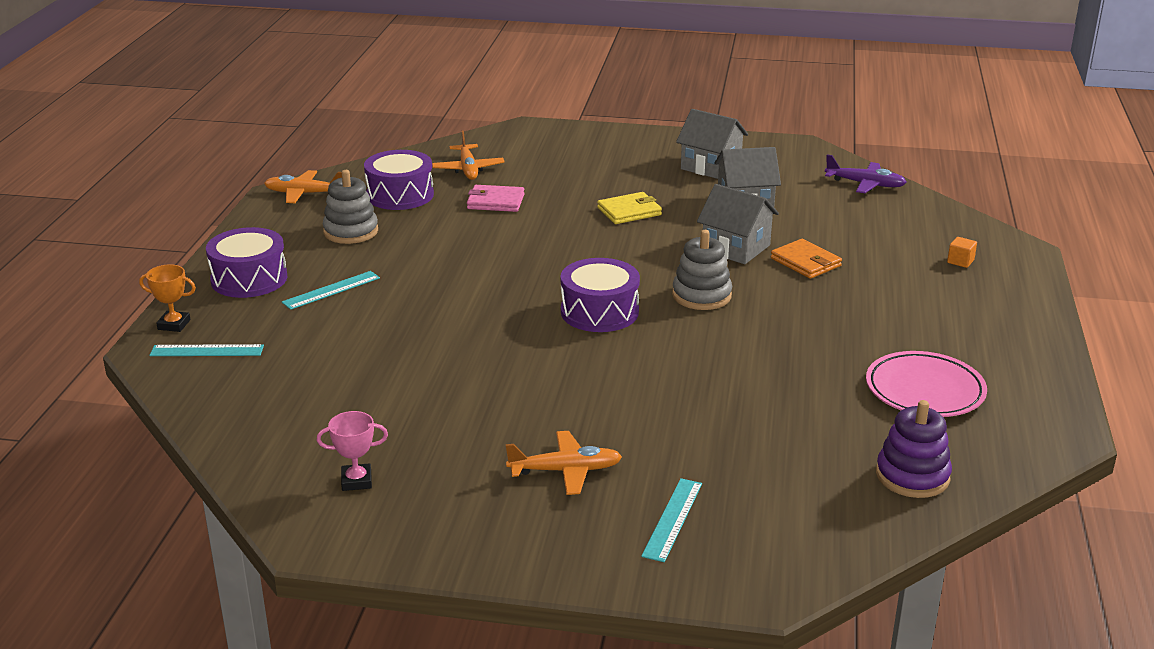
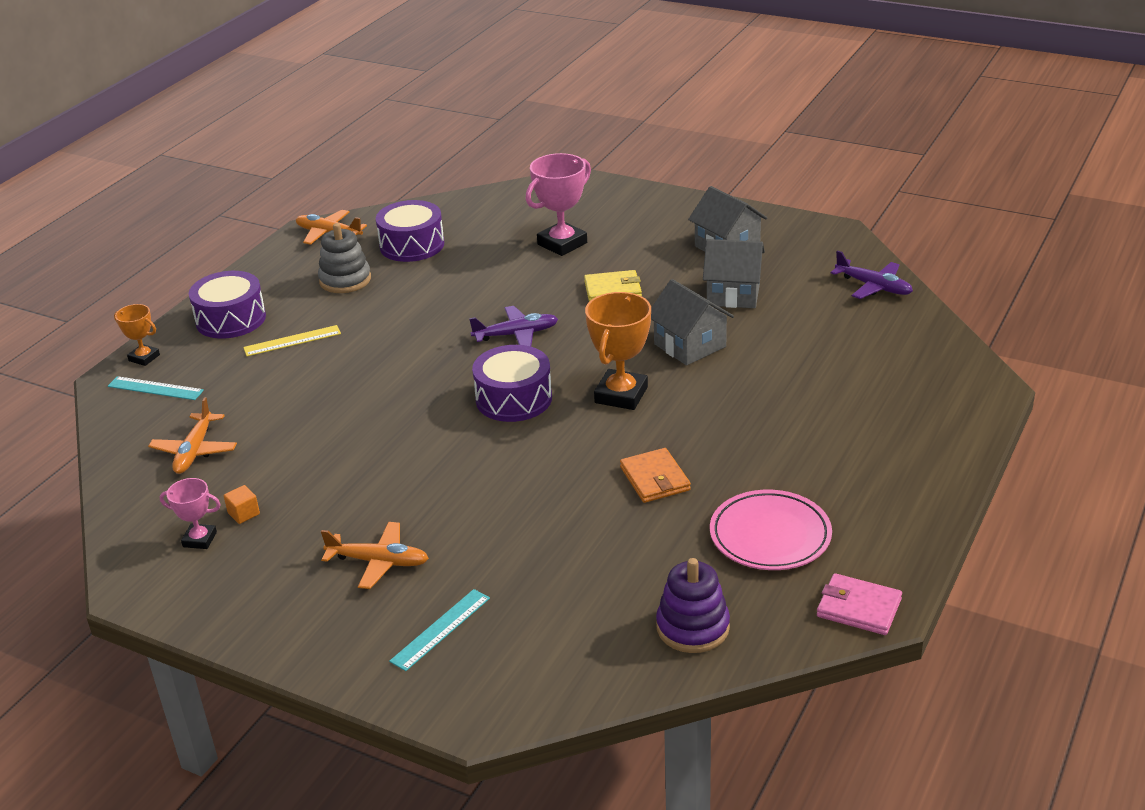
camera: 20 degrees right, 5 degrees up
turquoise ruler [282,271,380,310] -> yellow ruler [243,325,341,356]
orange plane [432,130,505,180] -> orange plane moved to [148,397,237,474]
pink wallet [467,185,525,212] -> pink wallet moved to [817,573,902,635]
grey stacking toy [672,230,732,310] -> orange trophy [585,292,651,410]
orange wallet [771,239,842,279] -> orange wallet moved to [620,448,691,503]
orange cube [947,237,977,268] -> orange cube moved to [224,485,260,524]
none -> purple plane [469,306,558,346]
none -> pink trophy [526,153,591,256]

